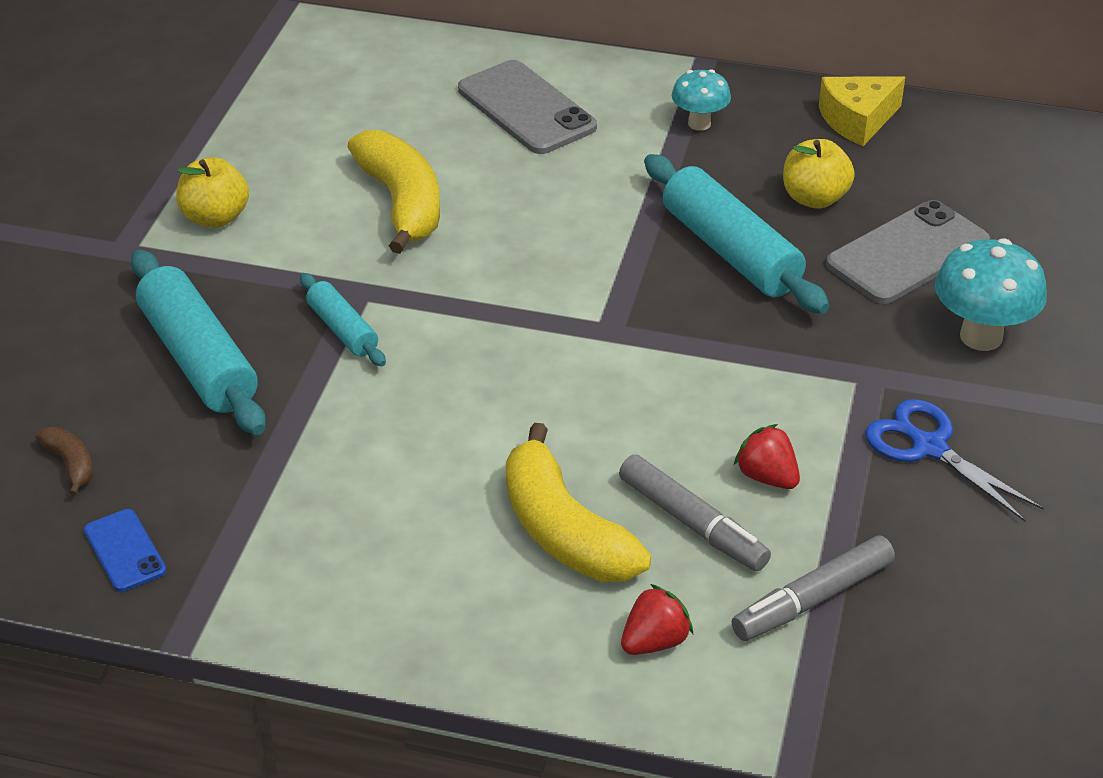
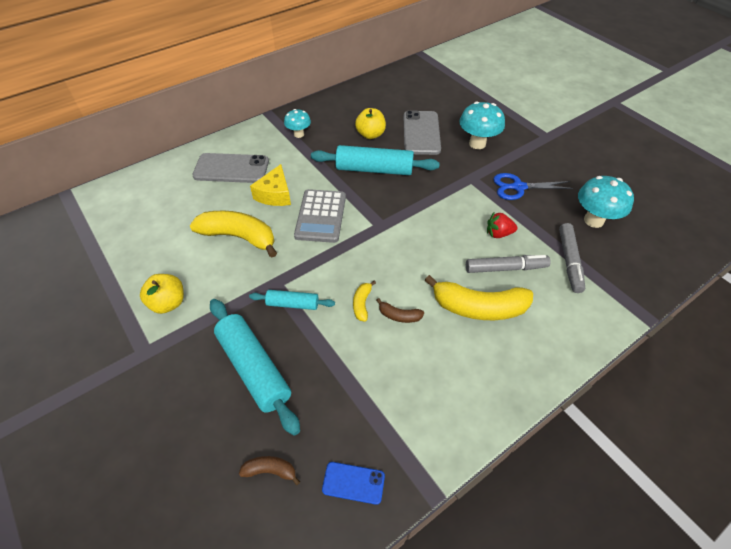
camera: 50 degrees left, 10 degrees up
turquoise rolling pin [131,250,266,435] -> turquoise rolling pin turned 45 degrees clockwise [210,299,300,436]
red strawberry [621,584,693,655] -> none
yellow cheese [819,76,905,146] -> yellow cheese moved to [250,164,291,206]
none -> grey calculator [294,189,346,243]
none -> yellow banana [353,281,376,322]
none -> brown banana [376,298,424,323]
none -> turquoise mushroom [578,176,634,228]

